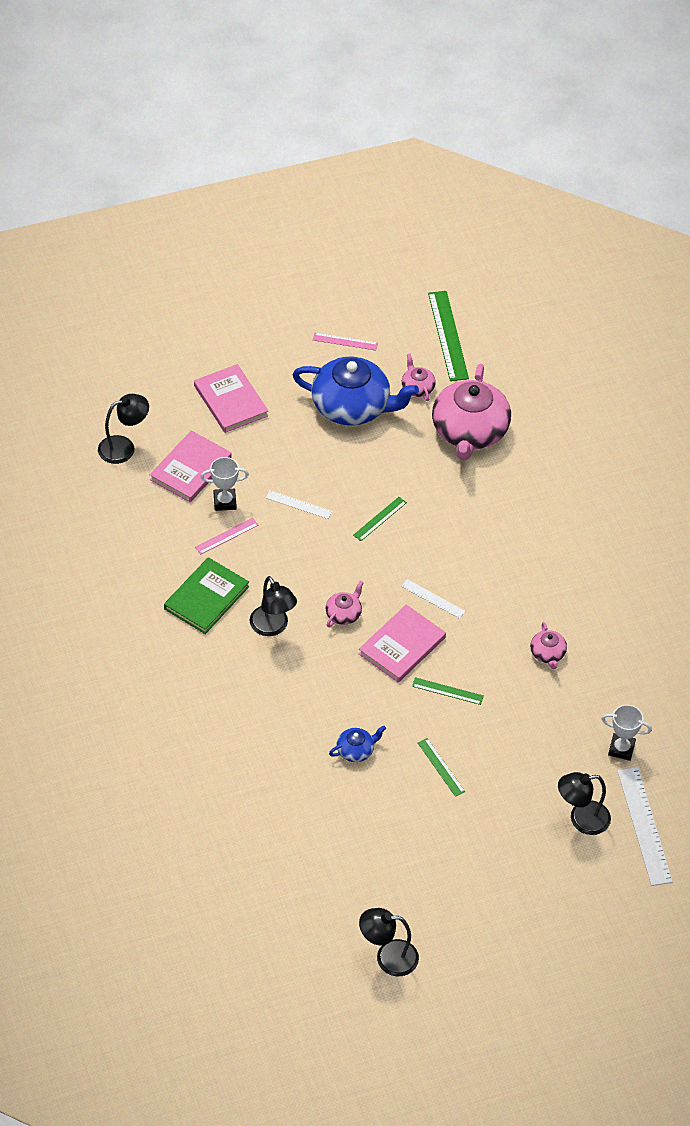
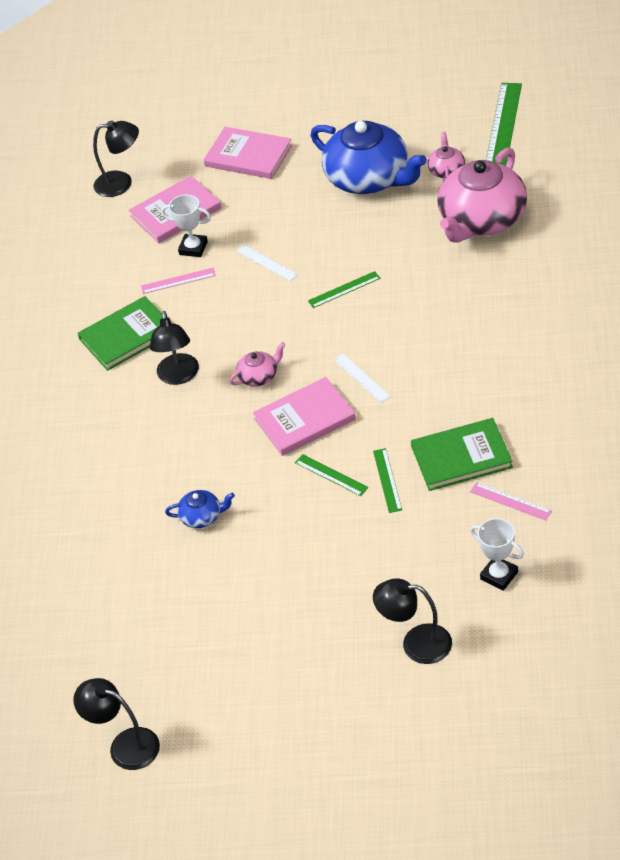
camera: 30 degrees right, 5 degrees down
pink book [194,364,269,433] -> pink book turned 60 degrees counterclockwise [204,127,292,179]
pink ruler [313,333,378,350] -> pink ruler moved to [470,482,552,520]
green ruler [418,738,465,797] -> green ruler moved to [373,448,402,513]
pink teapot [530,622,567,669] -> green book [411,418,513,491]
white ruler [617,767,673,886] -> none

